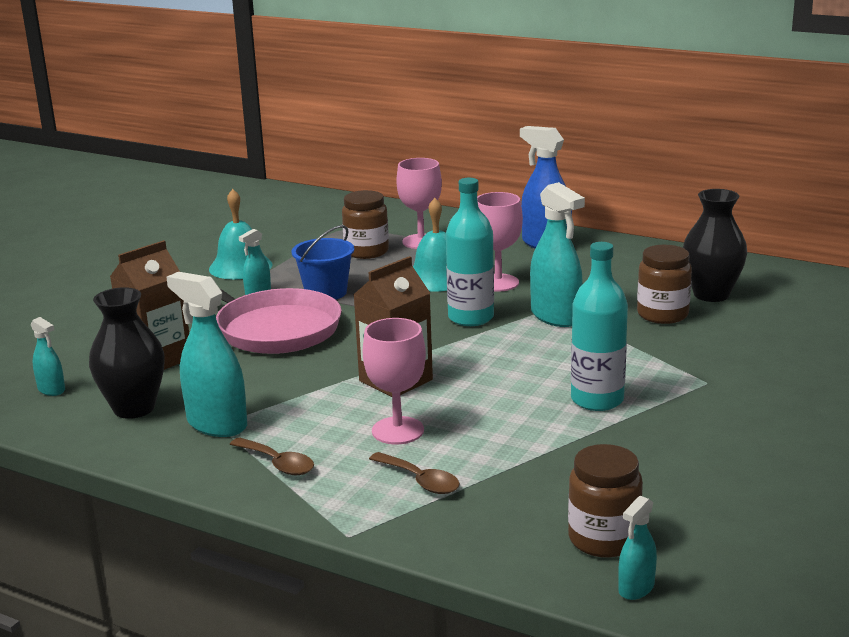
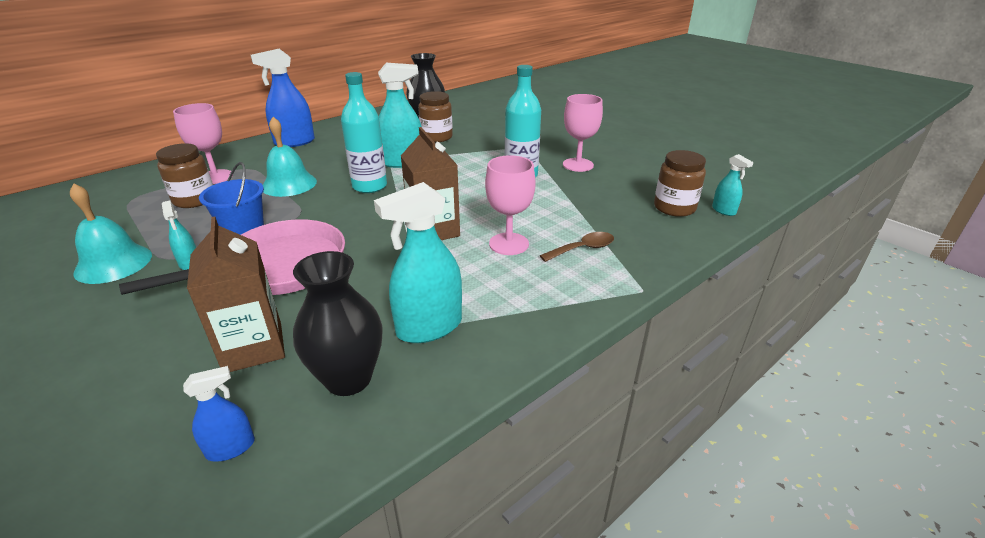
camera: 70 degrees left, 10 degrees up
turquoise spray bottle [31,317,65,396] -> blue spray bottle [183,366,255,462]
brown spoon [230,437,314,475] -> none
pink goblet [477,192,523,292] -> pink goblet moved to [563,94,603,172]

